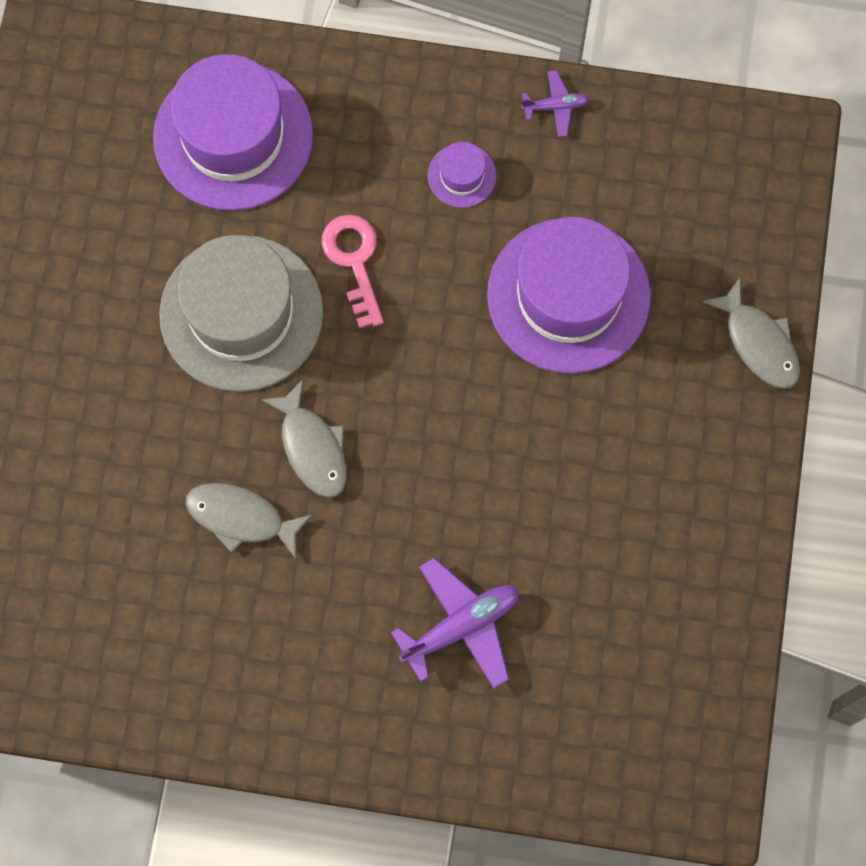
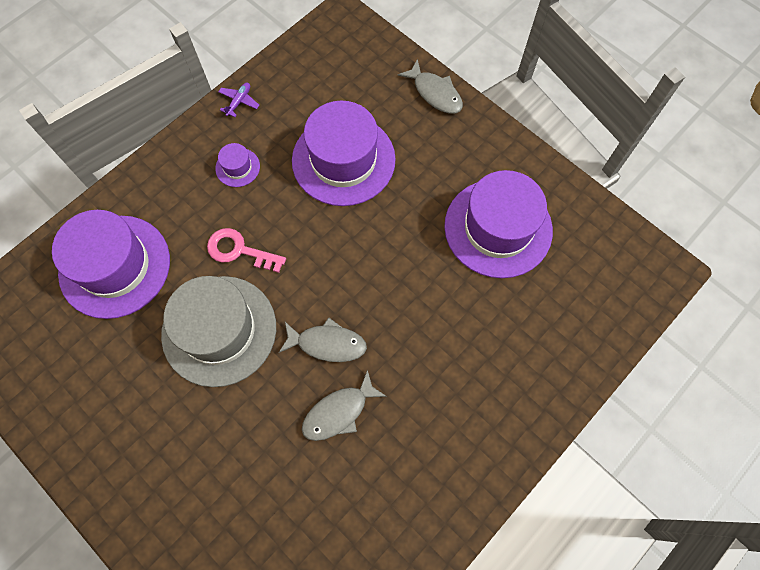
camera: 55 degrees left, 5 degrees down
purple plane [391,558,518,689] -> none
grey fish [702,278,800,389] -> grey fish turned 45 degrees clockwise [398,59,463,114]
none -> purple hat [444,170,553,278]

